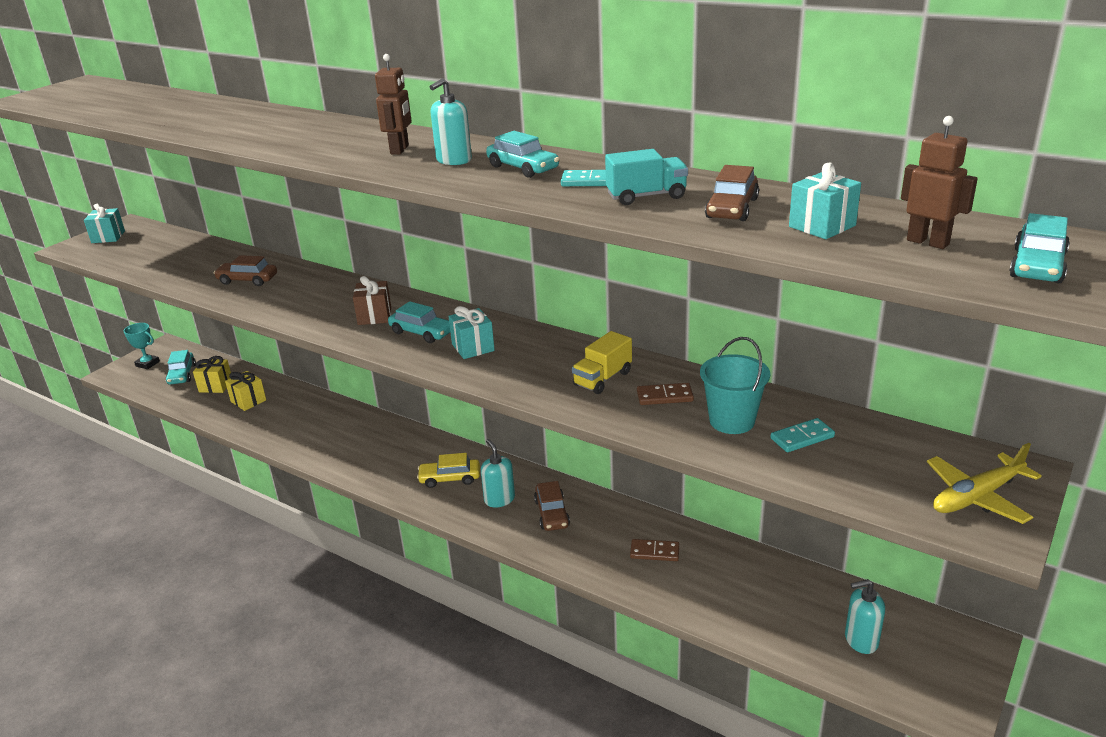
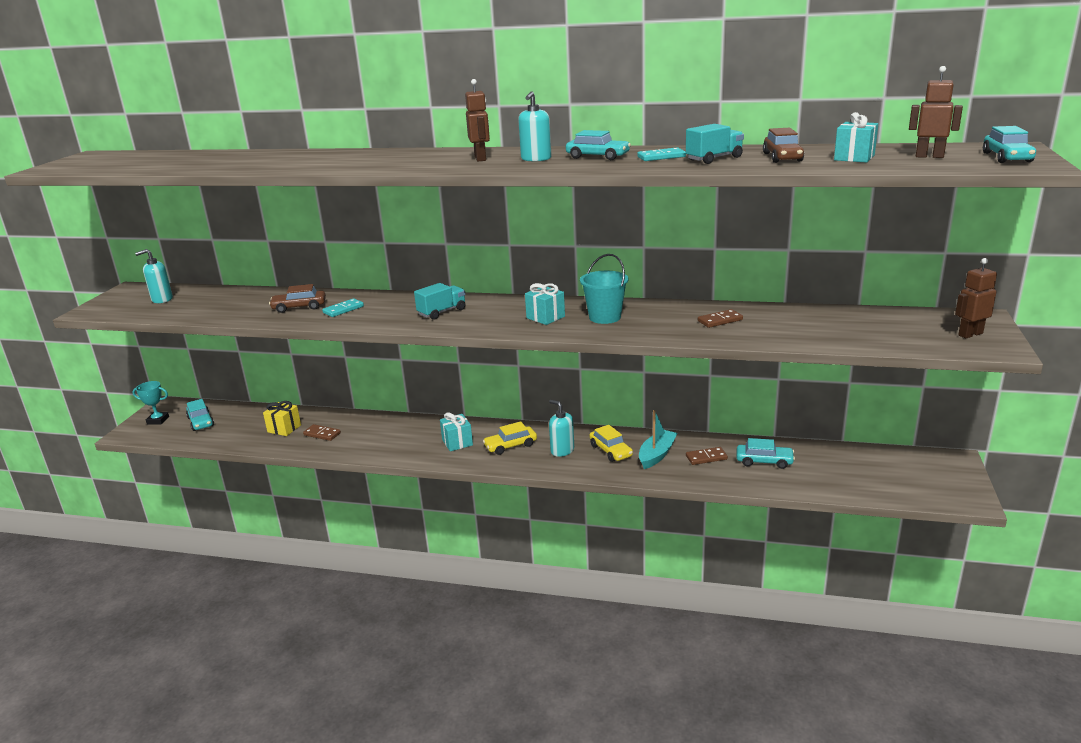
camera: 20 degrees left, 5 degrees down
turquoise gift [84,204,125,243] -> turquoise gift moved to [440,413,473,451]
yellow gift [193,356,231,393] -> none
brown gift [353,276,391,325] -> turquoise truck [414,283,466,320]
turquoise car [388,301,450,343] -> turquoise car moved to [736,438,795,469]
brown car [534,481,570,531] -> yellow car [589,425,633,462]
yellow truck [572,331,632,394] -> none
turquoise bucket [700,337,770,434] -> turquoise bucket moved to [580,254,629,324]
turquoise domino [770,418,835,452] -> turquoise domino moved to [322,298,364,317]
turquoise soap dispenser [845,579,885,654] -> turquoise soap dispenser moved to [135,249,173,303]
yellow plane [927,443,1041,524] -> brown robot [955,258,997,338]
none -> brown domino [303,424,341,441]
none -> turquoise boat [639,410,678,469]

